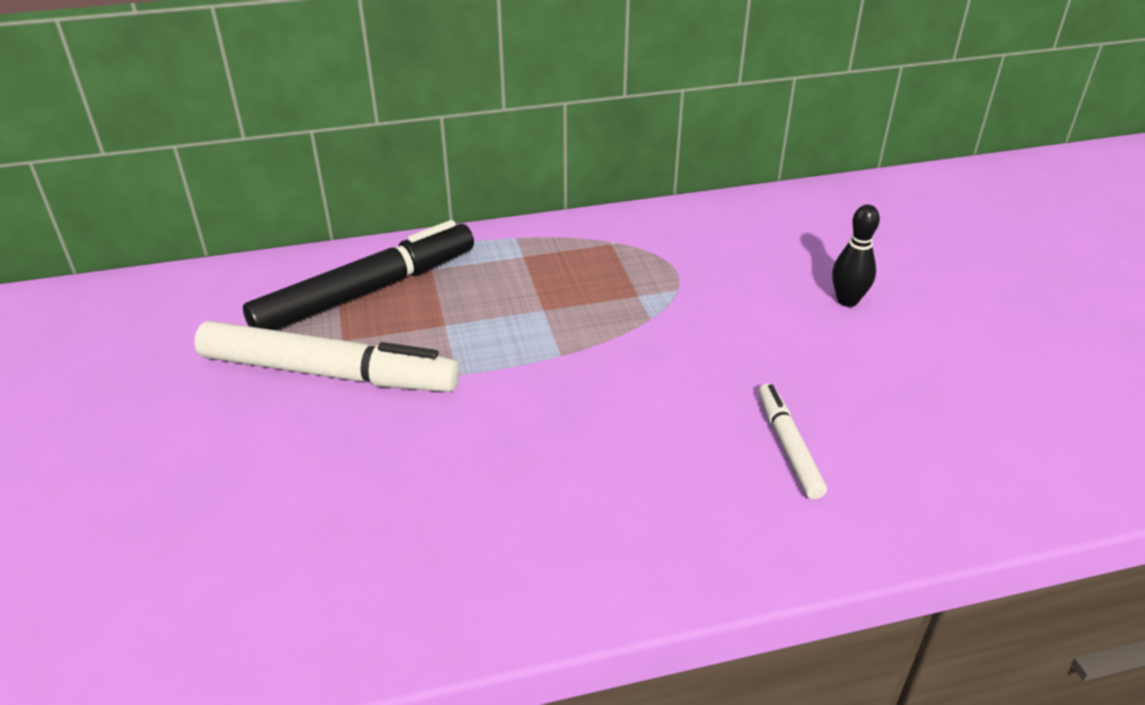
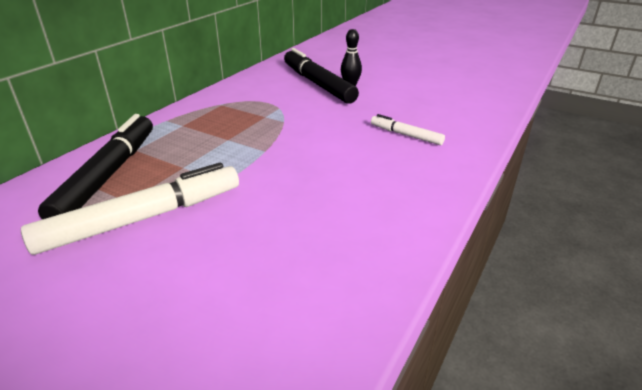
camera: 45 degrees left, 5 degrees down
none -> black marker [284,48,359,104]

